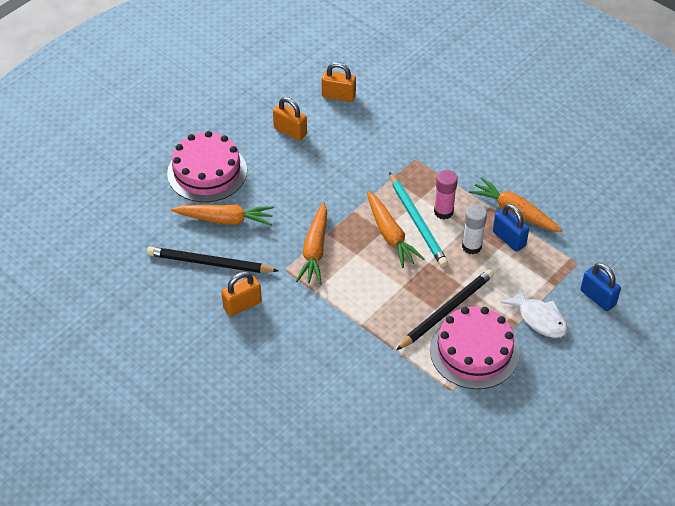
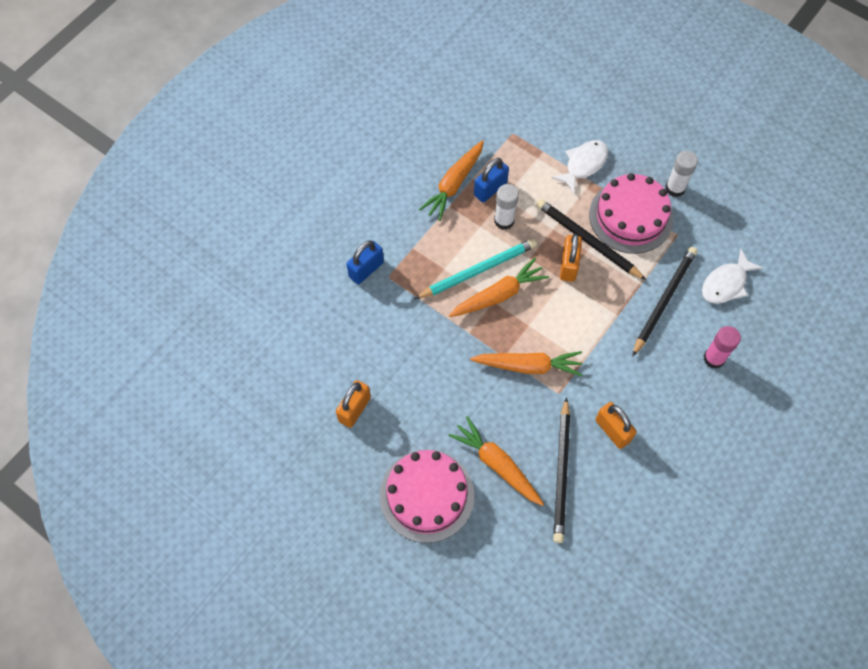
camera: 95 degrees left, 15 degrees up
orange carrot [171,205,274,226] -> orange carrot turned 45 degrees counterclockwise [448,416,544,506]
orange padlock [321,62,356,102] -> orange padlock moved to [560,234,582,282]
pink glue stick [434,170,458,219] -> pink glue stick moved to [703,326,741,369]
blue padlock [581,263,621,311] -> blue padlock moved to [347,240,384,284]
none -> black pencil [632,247,697,357]
none -> white glue stick [665,151,698,197]
none -> white fish [702,249,763,304]

